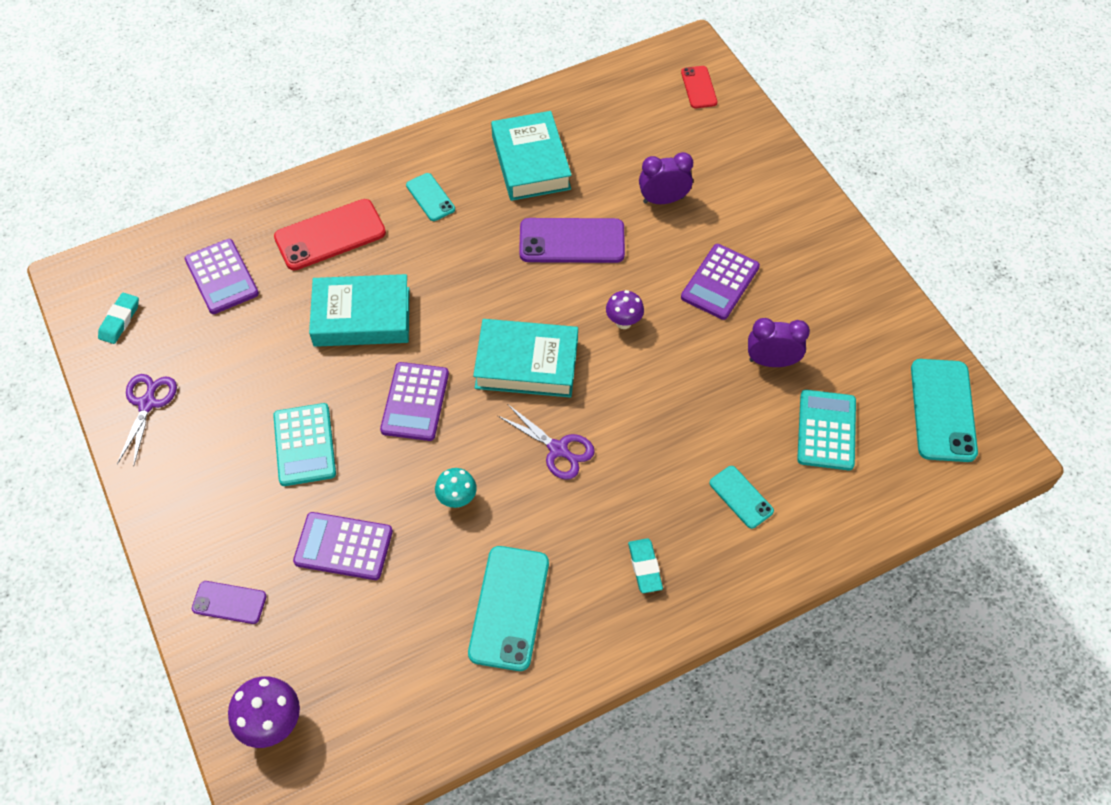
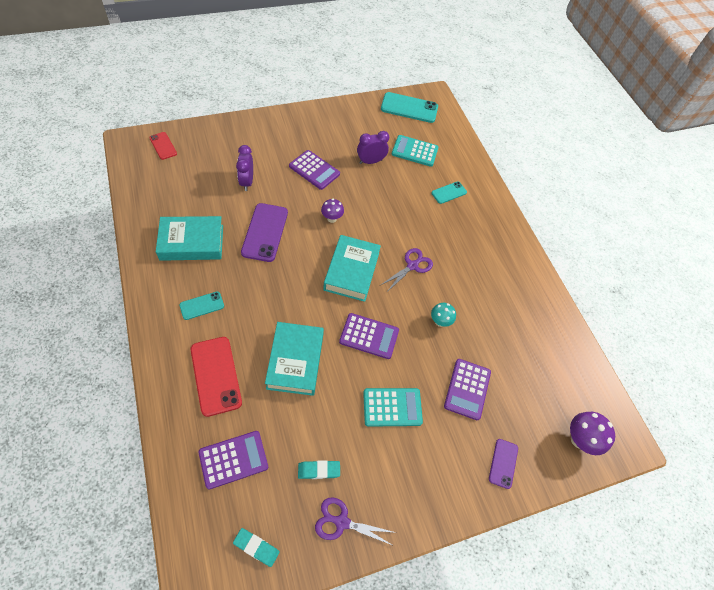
camera: 90 degrees left, 0 degrees up
turquoise phone [468,546,549,671] -> none
turquoise eraser [628,538,663,593] -> turquoise eraser moved to [298,460,340,479]
red phone [681,66,717,108] -> red phone turned 60 degrees clockwise [149,132,177,160]
purple clock [748,318,810,367] -> purple clock turned 60 degrees clockwise [357,131,389,164]

